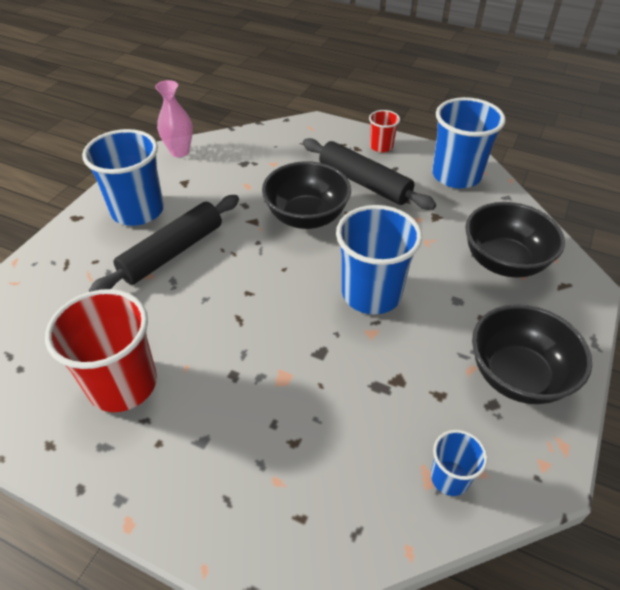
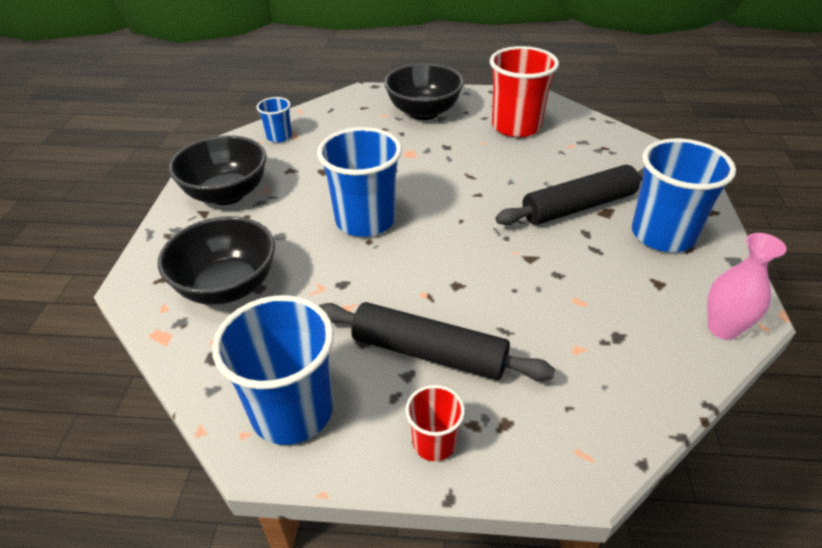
camera: 160 degrees right, 5 degrees down
black rolling pin [89,195,239,292] -> black rolling pin turned 45 degrees clockwise [495,165,644,225]
black bowl [262,161,351,229] -> black bowl moved to [384,64,464,120]

